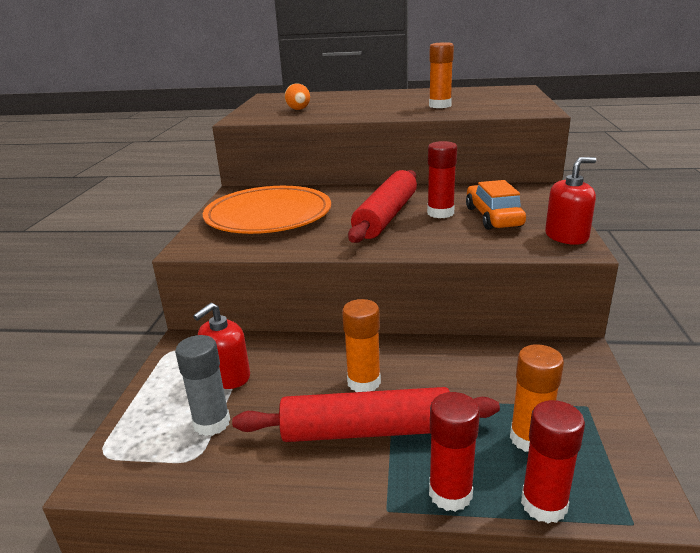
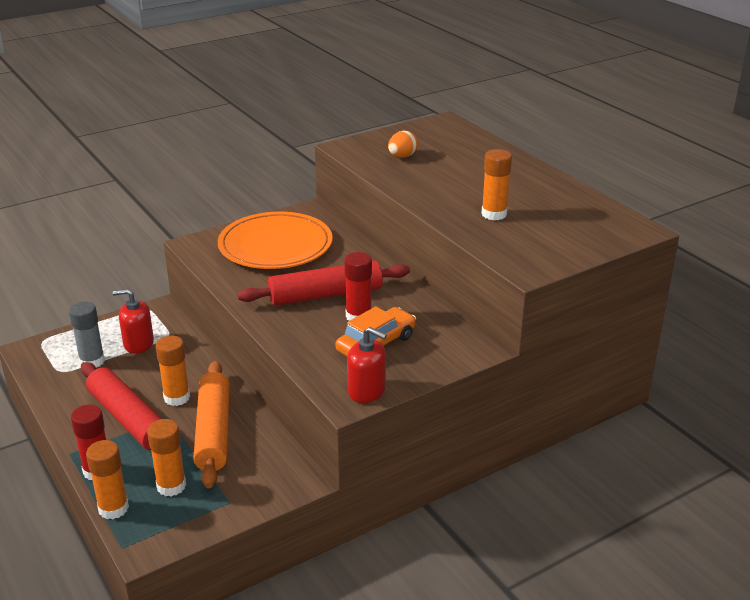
camera: 50 degrees right, 5 degrees up
red glue stick [521,400,585,523] -> orange glue stick [86,440,129,519]
none -> orange rolling pin [193,361,230,488]

